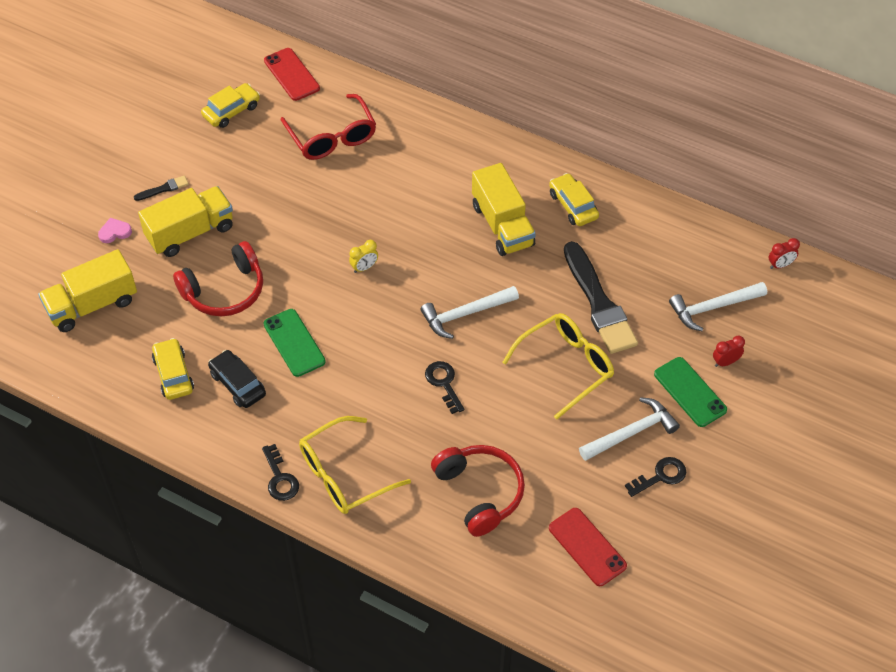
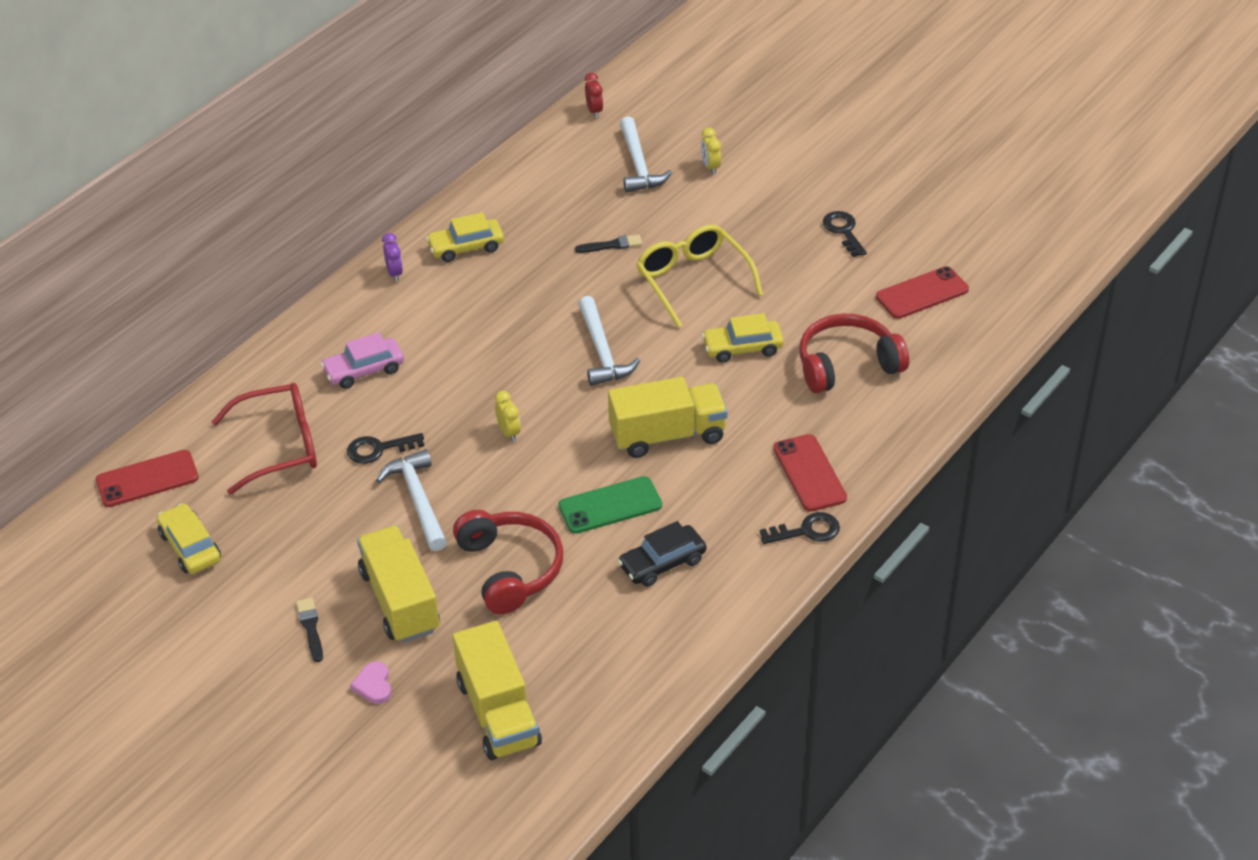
camera: 80 degrees left, 10 degrees down
yellow car [152,338,194,400] -> yellow car moved to [702,313,784,363]
yellow glasses [299,416,411,514] -> red phone [773,434,847,512]
black key [425,361,464,414] -> black key moved to [347,433,424,464]
yellow truck [472,163,536,256] -> yellow truck moved to [608,377,728,458]
black brush [564,241,638,354] -> black brush [575,234,643,253], size x0.42
white hammer [579,397,680,461] -> white hammer moved to [376,449,447,551]
green phone [654,357,727,427] -> none
red clock [713,336,745,367] -> yellow clock [701,128,721,174]
none -> pink car [321,332,404,389]
none -> purple clock [382,233,403,282]

